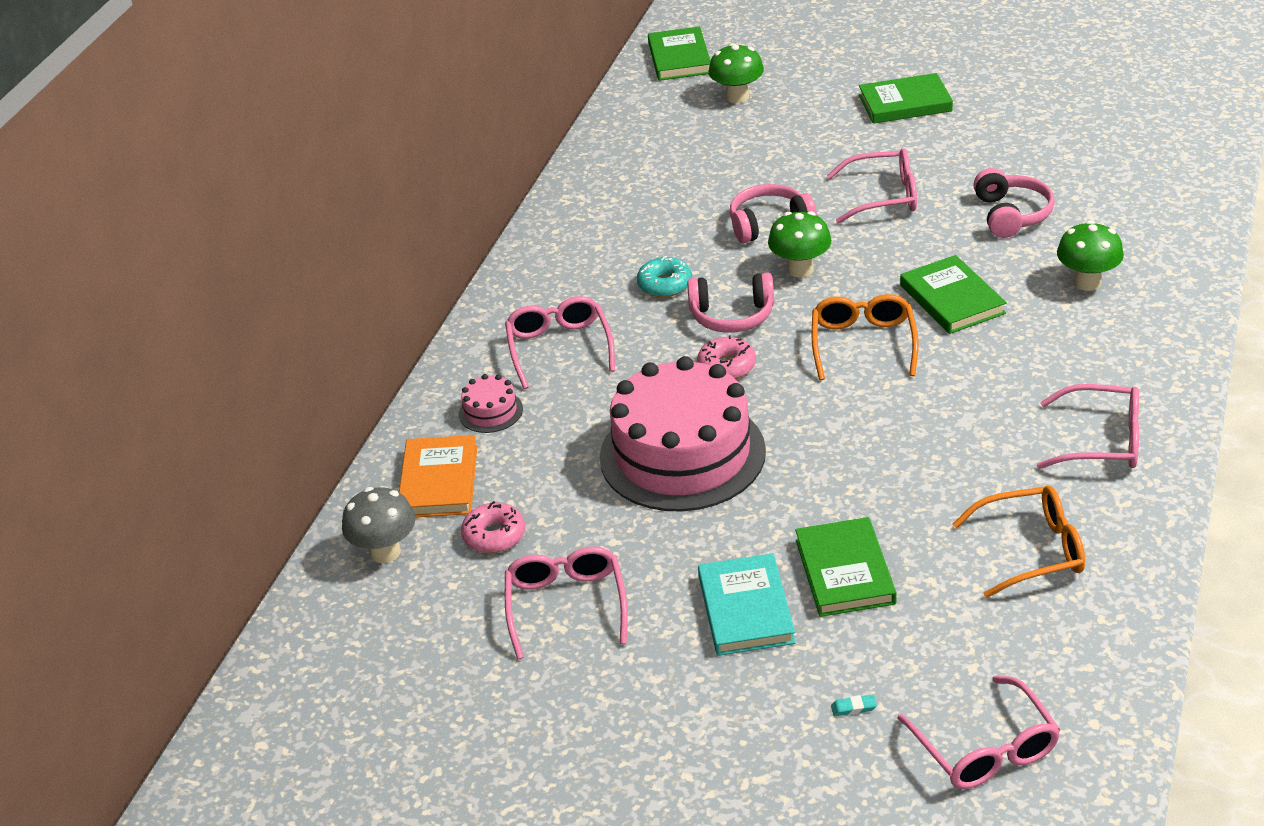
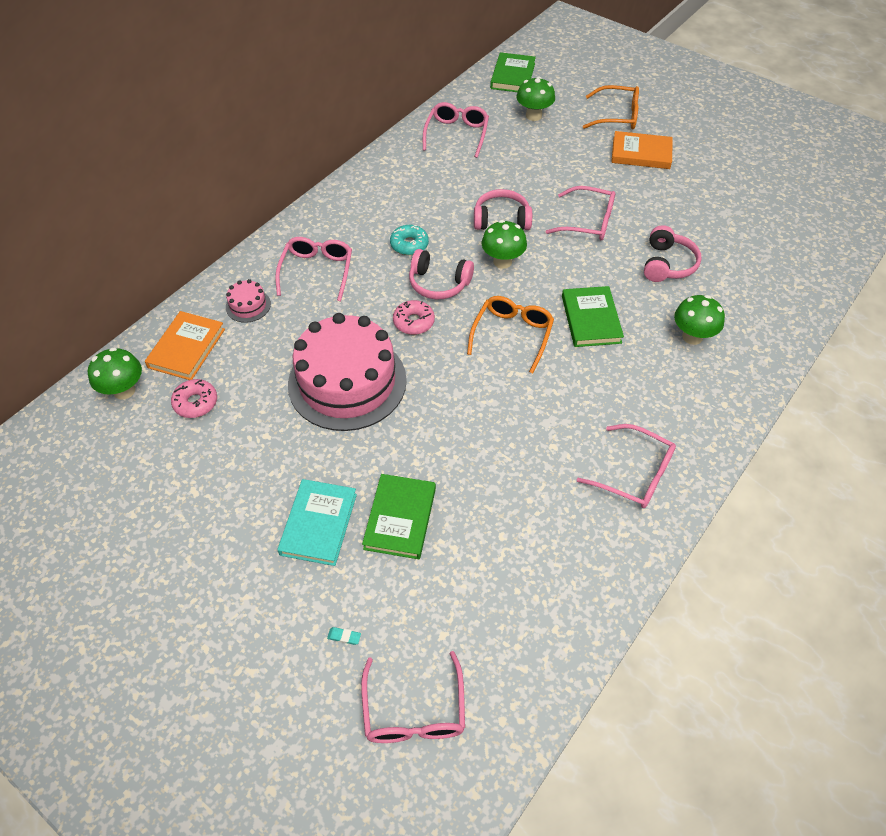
camera: 15 degrees right, 15 degrees up
grey mushroom [342,487,415,563] -> green mushroom [88,347,142,400]
pink glasses [505,547,628,659] -> pink glasses moved to [423,102,489,158]
green book [859,73,953,124] -> orange book [611,131,673,169]
orange glasses [953,486,1085,598] -> orange glasses moved to [583,85,639,130]

